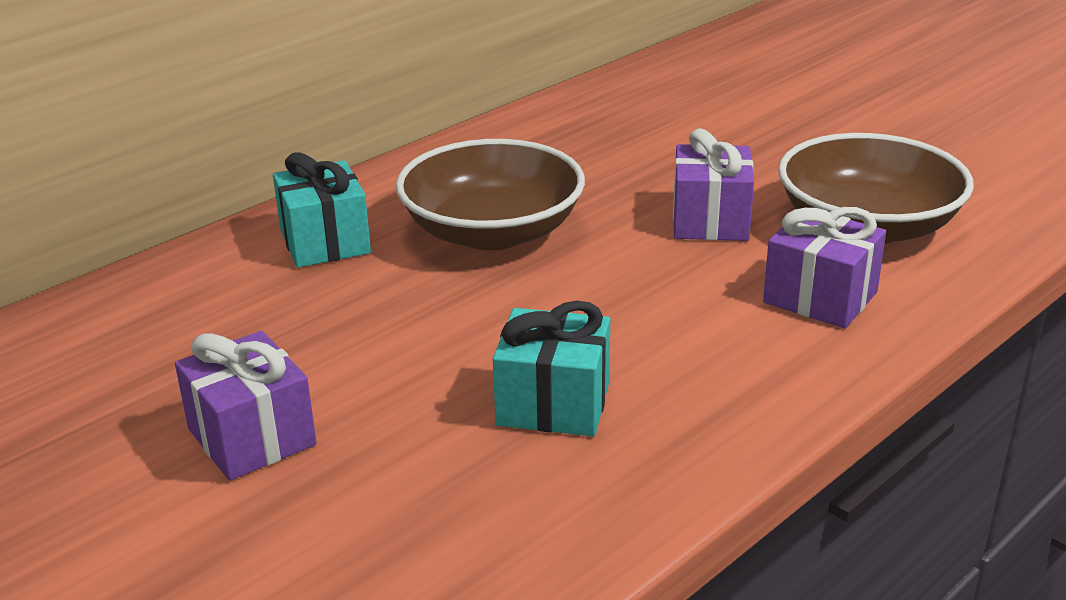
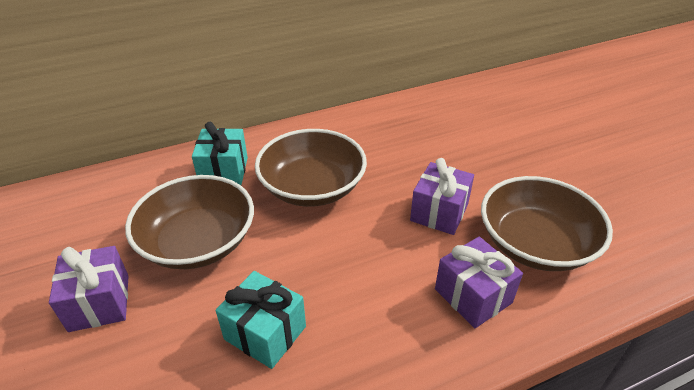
camera: 20 degrees right, 10 degrees up
none -> brown bowl [125,175,254,269]

